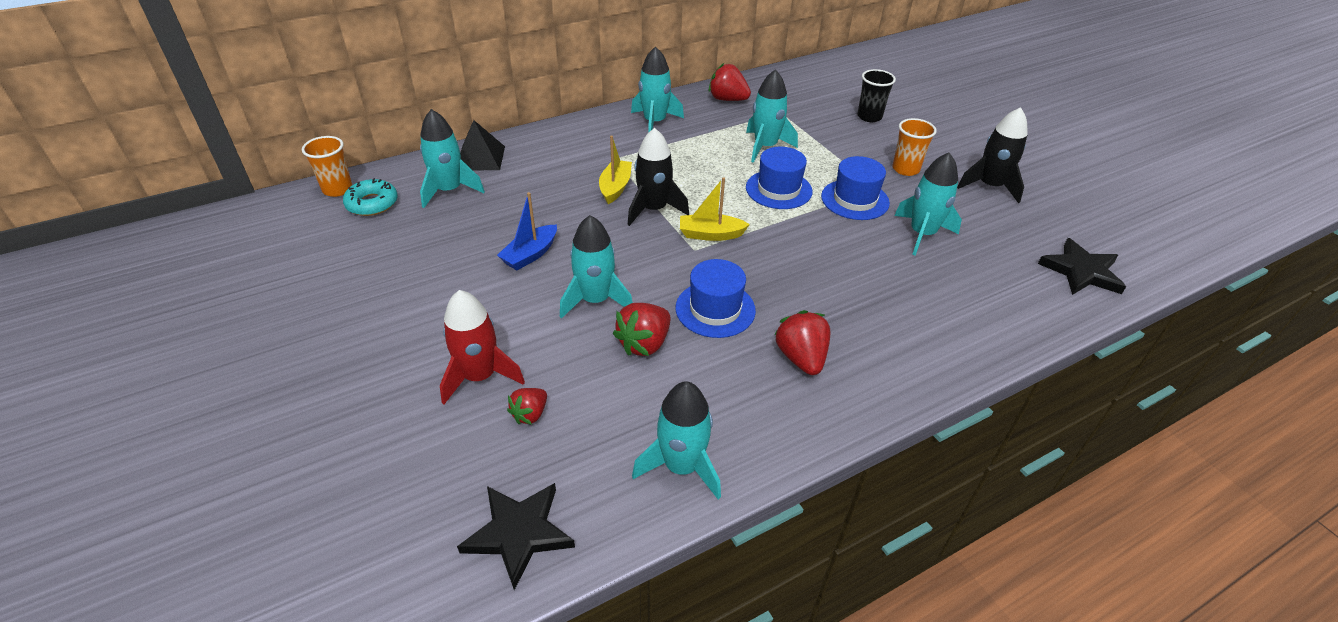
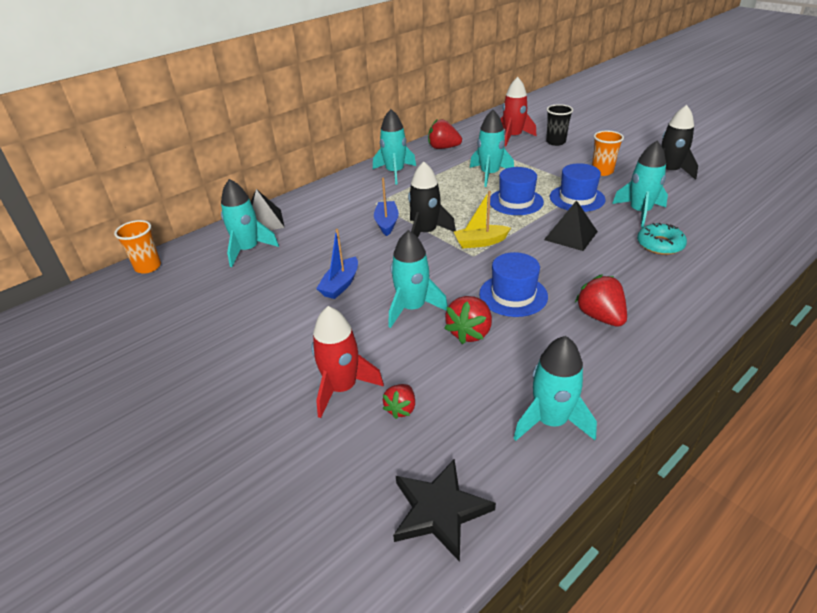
camera: 10 degrees left, 5 degrees down
turquoise donut [343,178,398,216] -> turquoise donut moved to [637,223,687,255]
yellow boat [599,136,632,204] -> blue boat [374,178,399,236]
black star [1038,238,1126,295] -> none
none -> red rocket [501,77,536,146]
none -> black pyramid [544,200,598,251]

